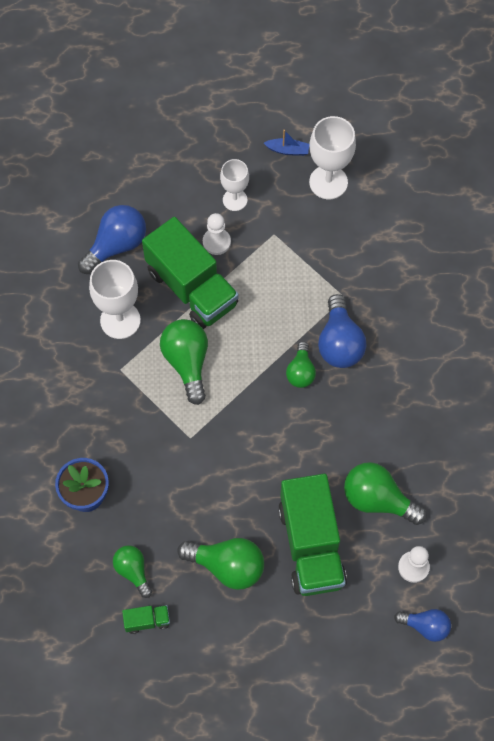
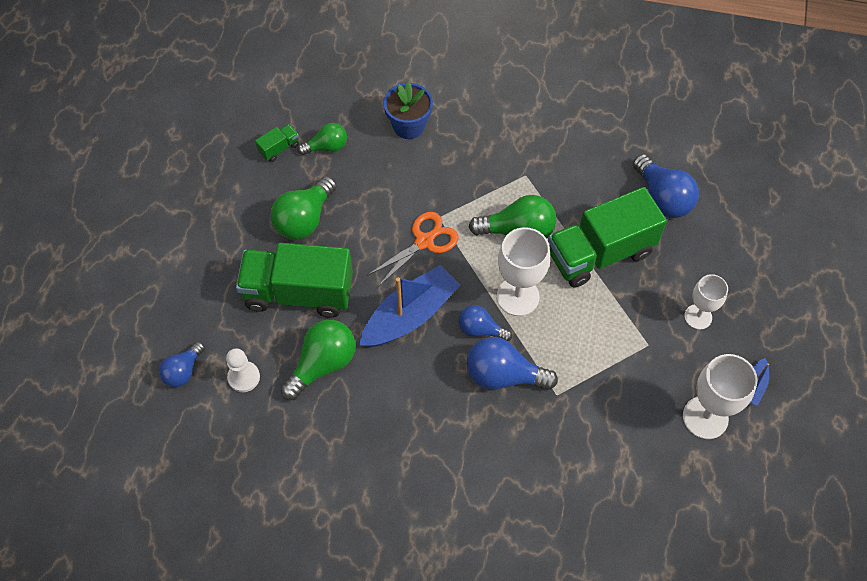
camera: 105 degrees right, 5 degrees down
white goblet [89,260,141,339] -> white goblet moved to [497,227,550,316]
green truck [122,605,170,634] -> green truck turned 135 degrees counterclockwise [255,124,299,162]
white pawn [203,213,231,255] -> none
green light bulb [286,341,316,388] -> blue light bulb [459,305,512,341]
none -> blue boat [359,265,460,347]
none -> orange scissors [368,212,459,287]

